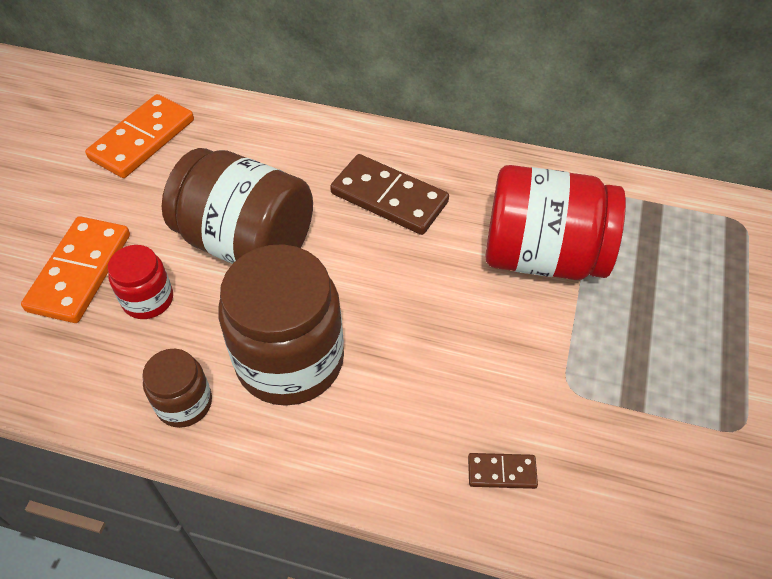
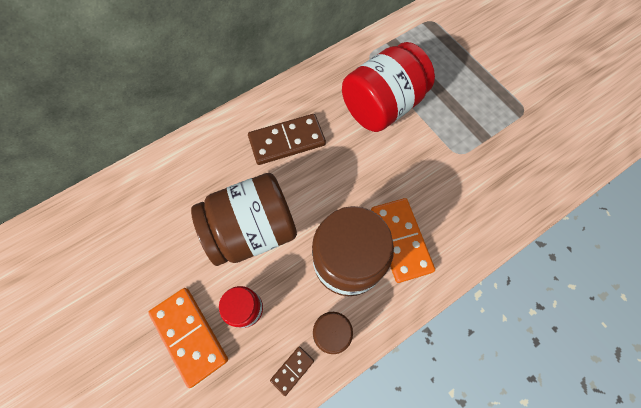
camera: 50 degrees left, 15 degrees up
orange domino [85,94,194,178] -> orange domino moved to [371,198,435,283]
brown domino [468,453,538,489] -> brown domino moved to [270,346,314,396]

